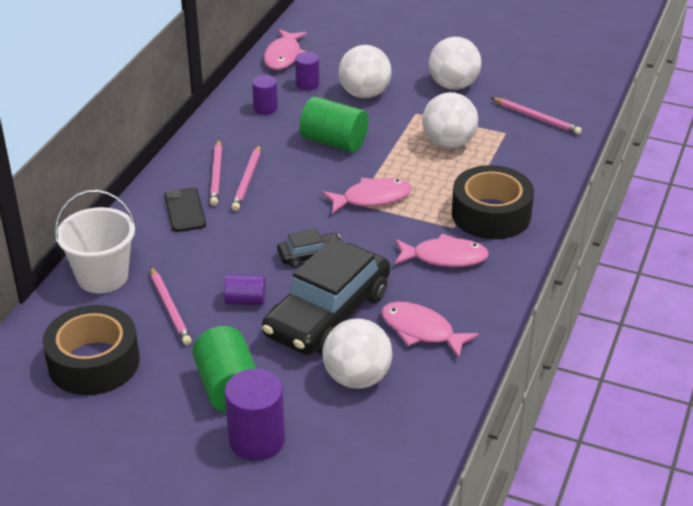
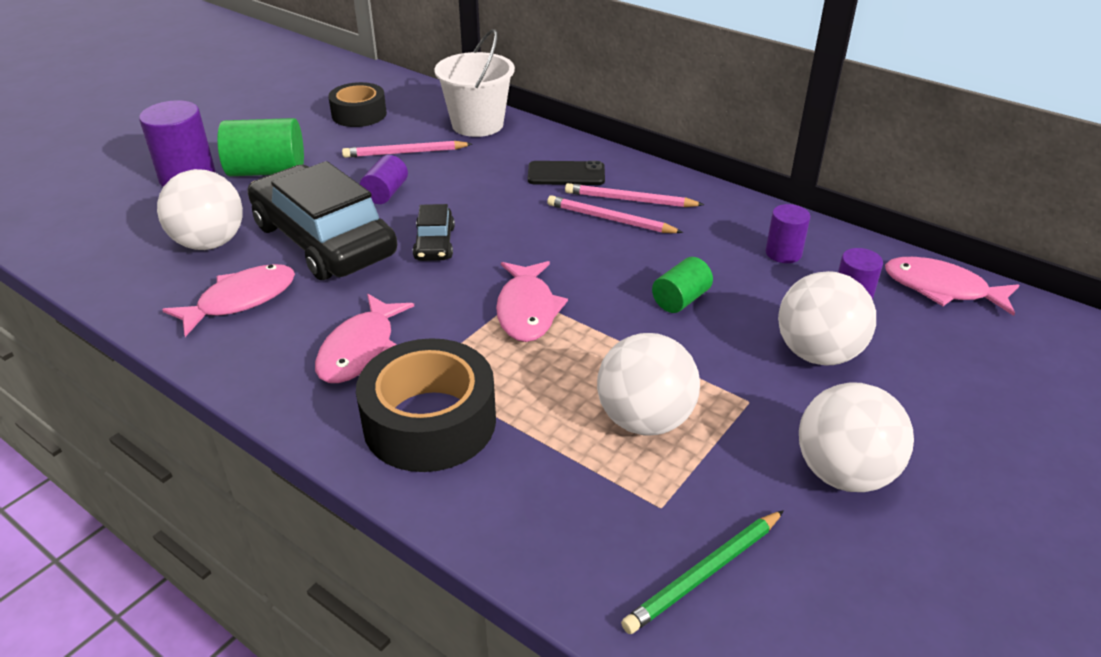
camera: 105 degrees right, 0 degrees up
black tape [43,305,140,395] -> black tape [328,82,387,127], size x0.65
green cylinder [299,97,368,152] -> green cylinder [652,257,713,313], size x0.59
pink pencil [491,97,582,135] -> green pencil [621,510,784,634]

